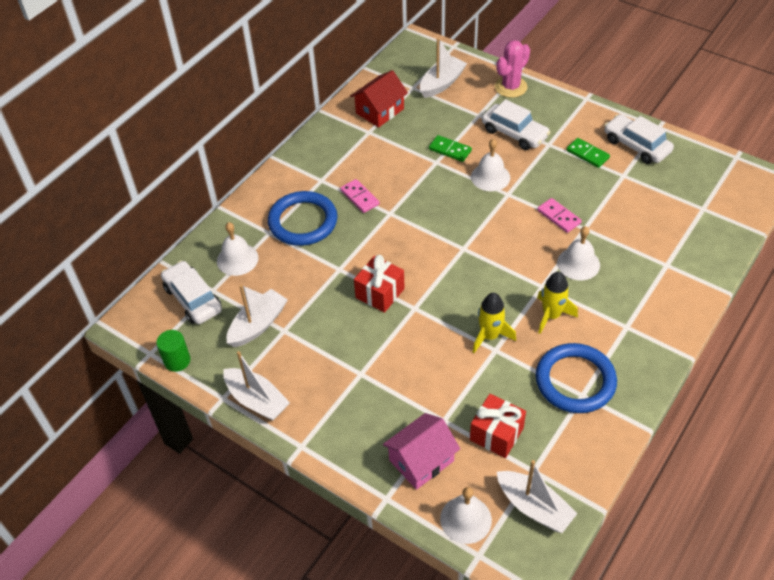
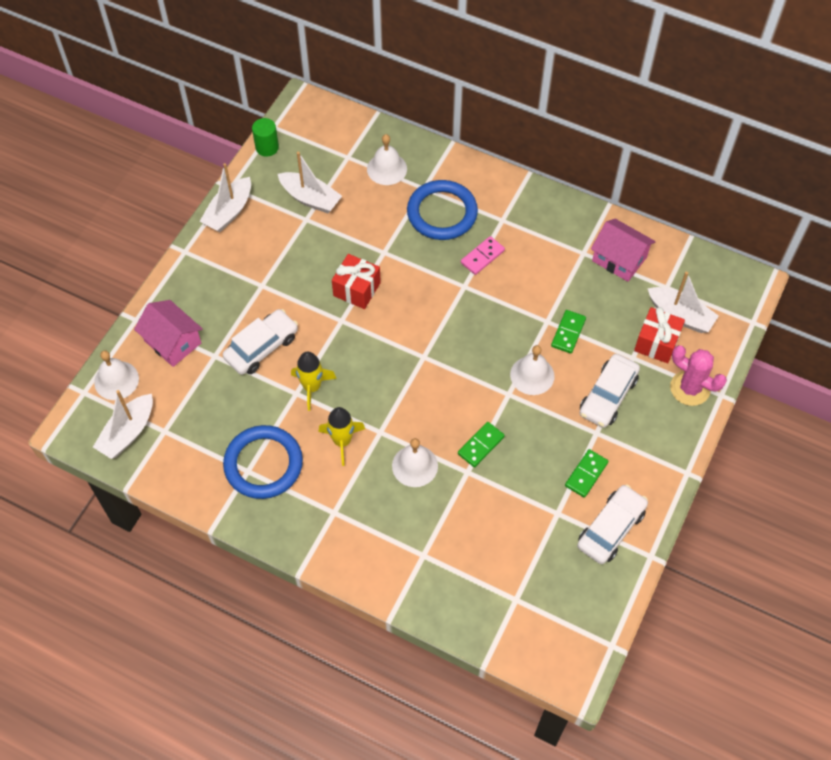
camera: 80 degrees right, 10 degrees up
white car [161,261,222,324] -> white car moved to [223,309,298,375]
red house [350,70,408,127] -> pink house [591,219,656,282]
red gift [470,394,526,458] -> red gift moved to [634,307,685,363]
pink domino [537,198,582,233] -> green domino [458,422,505,468]

